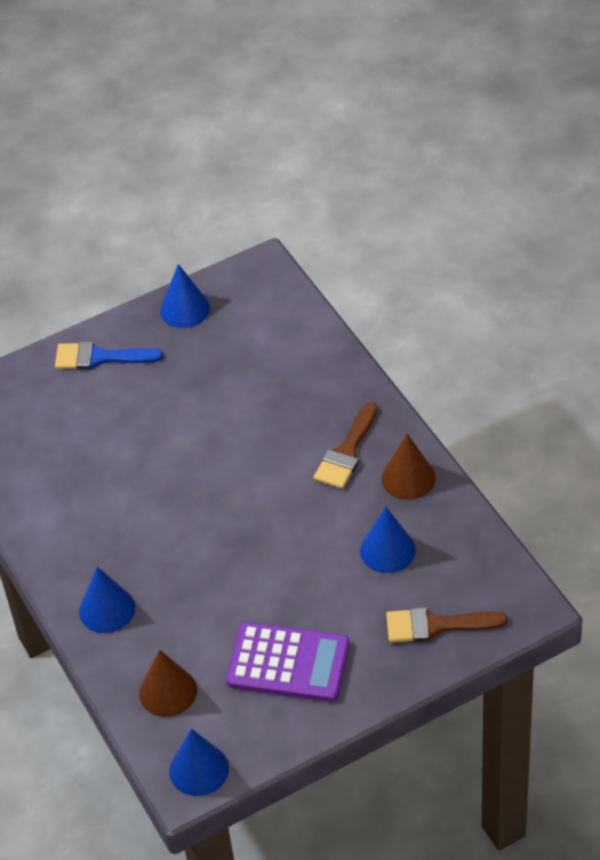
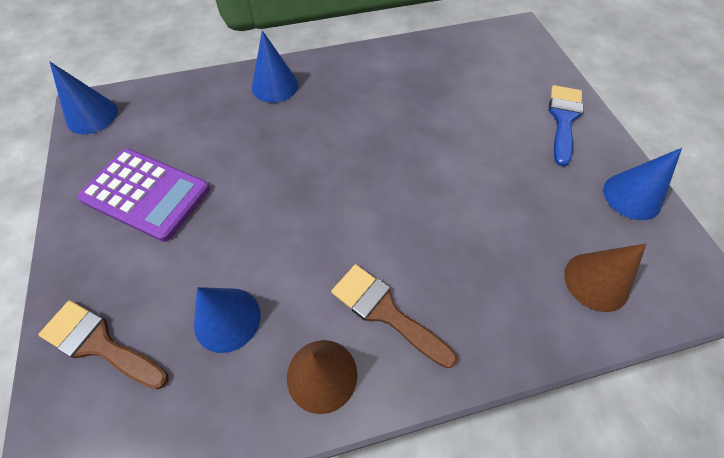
camera: 100 degrees right, 10 degrees up
brown cone [139,650,197,717] -> brown cone moved to [564,243,646,312]
purple calculator [226,622,350,702] -> purple calculator turned 90 degrees counterclockwise [78,149,210,242]
brown brush [386,607,508,643] -> brown brush turned 75 degrees counterclockwise [38,300,168,389]

